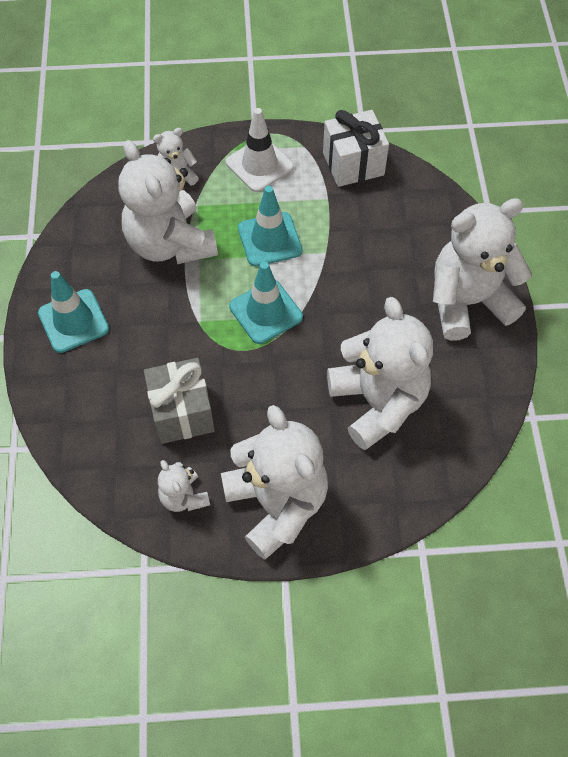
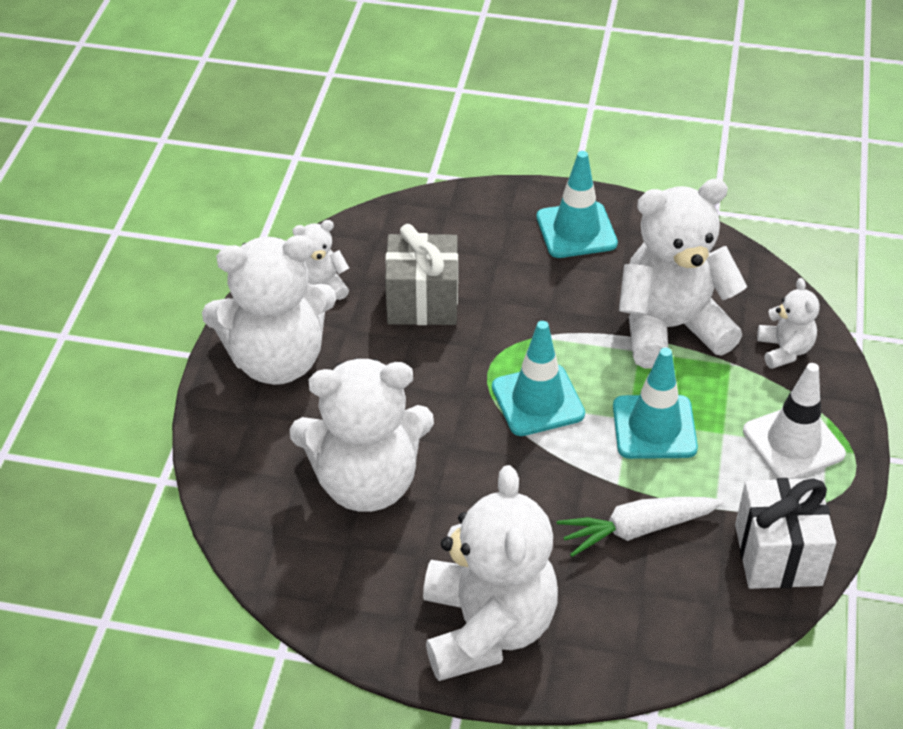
camera: 105 degrees right, 15 degrees down
none -> white carrot [557,497,724,557]

